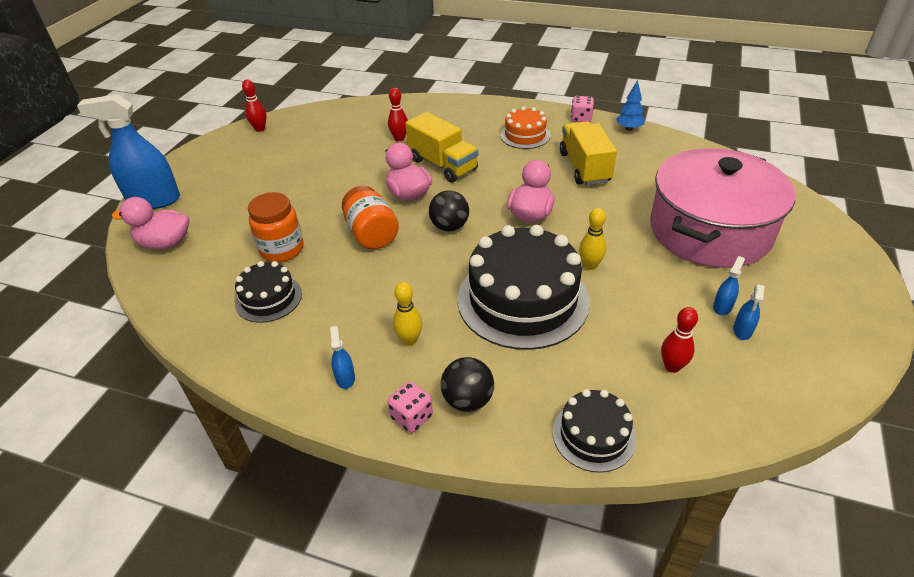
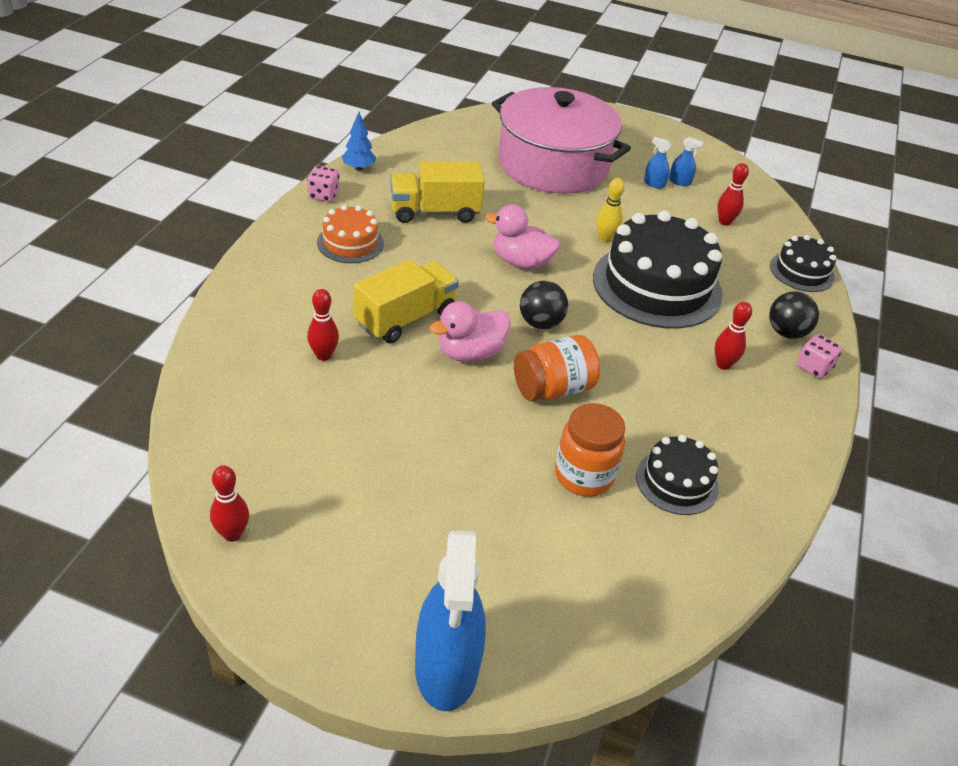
camera: 95 degrees left, 0 degrees up
pink duck [112,197,189,249] -> none
blue spray bottle [330,326,355,389] -> none
yellow bowling pin [393,282,423,346] -> red bowling pin [715,302,752,370]

